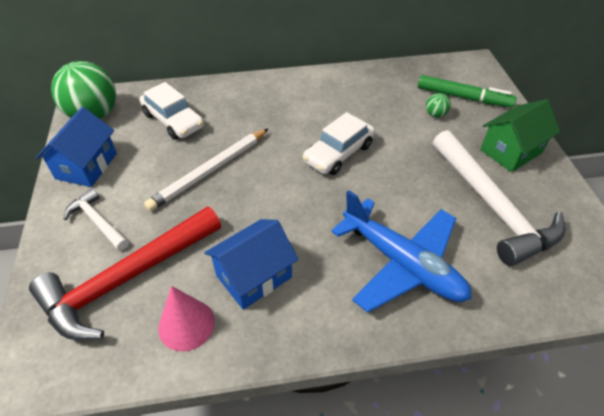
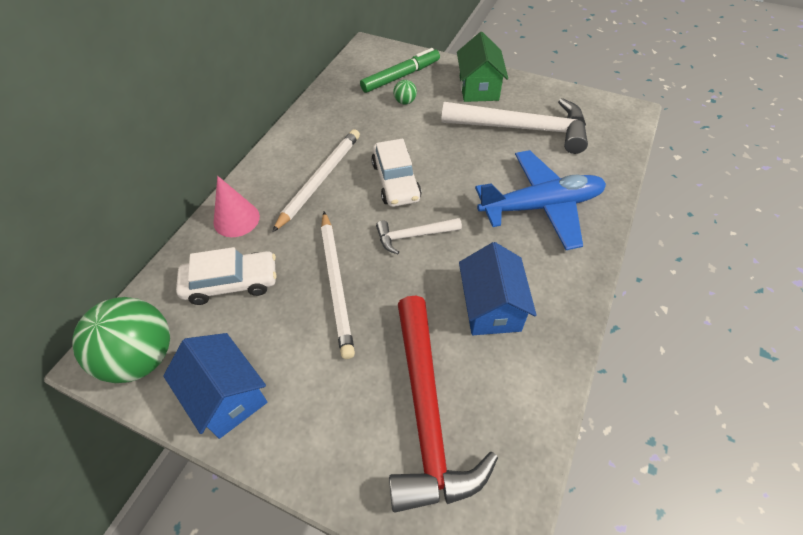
camera: 55 degrees left, 5 degrees up
white hammer [64,188,129,251] -> white hammer moved to [376,218,462,254]
pink cone [158,286,215,351] -> pink cone moved to [214,176,260,237]
none -> white pencil [272,129,360,232]

